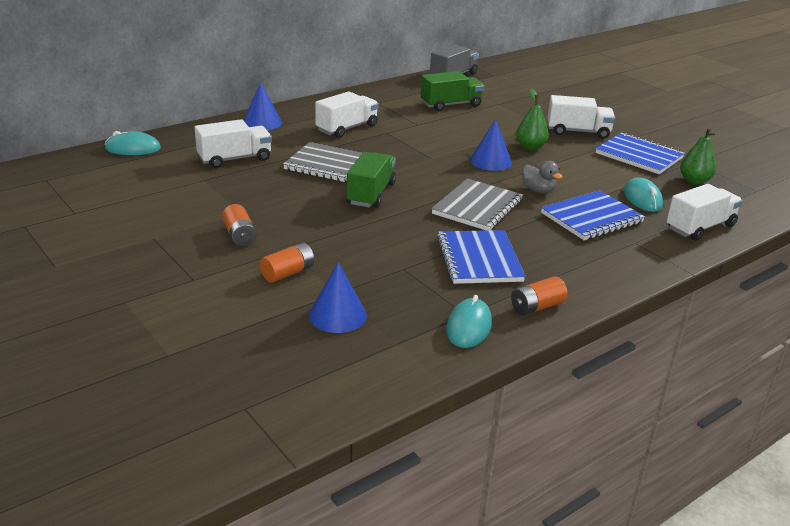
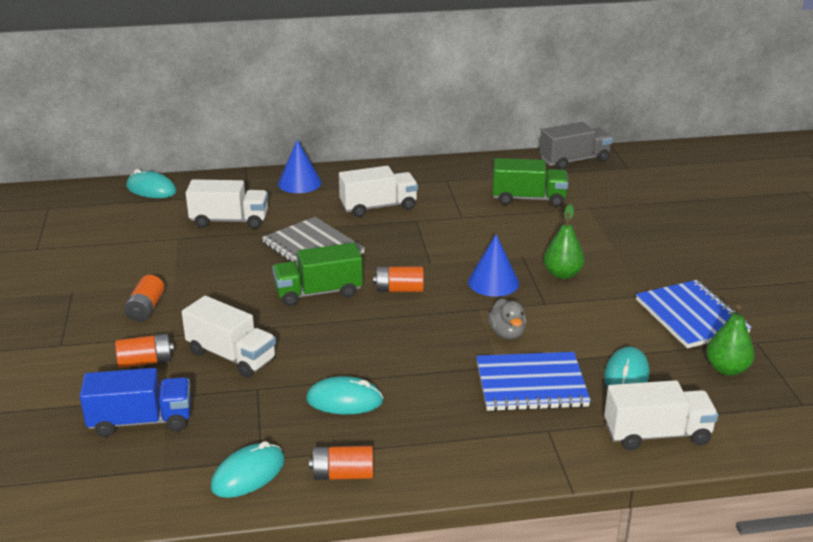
camera: 30 degrees right, 0 degrees up
blue cone [309,262,367,333] -> blue truck [80,368,191,437]
green truck [347,152,396,208] -> green truck turned 150 degrees counterclockwise [272,243,363,306]
grey notebook [432,179,523,230] -> none
blue notebook [437,230,526,284] -> turquoise mouse [306,376,384,414]
white truck [548,95,615,139] -> white truck moved to [182,296,276,378]
none -> orange battery [373,267,424,292]

